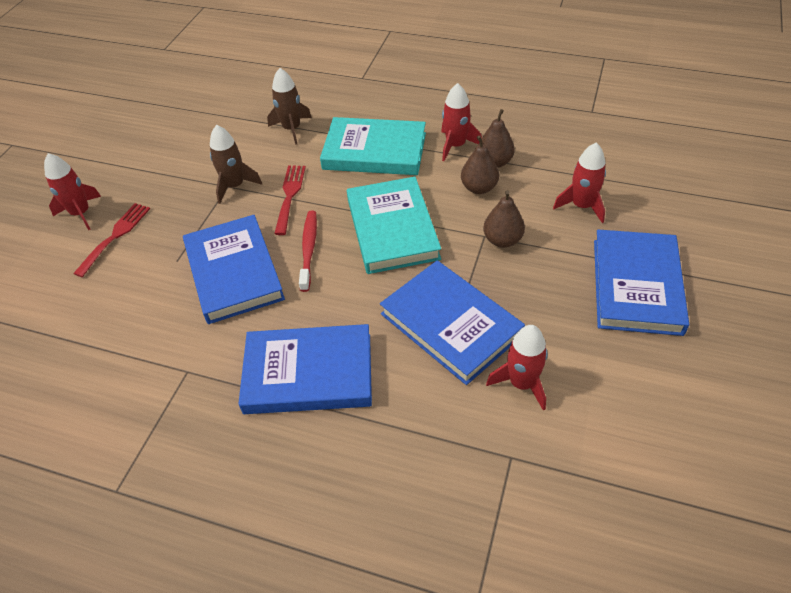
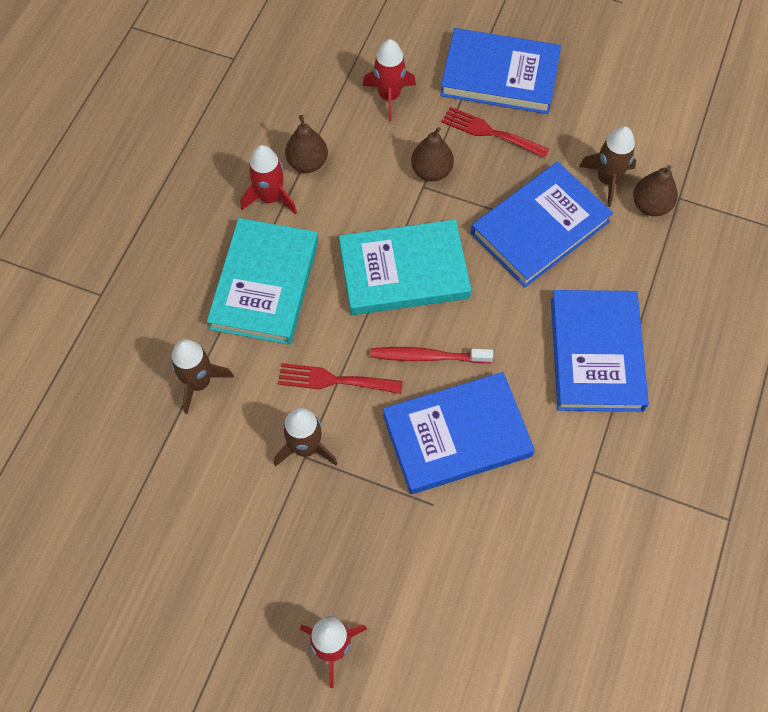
camera: 90 degrees left, 15 degrees up
red fork [73,203,150,277] -> red fork moved to [442,107,549,158]
brown pear [461,135,499,194] -> brown pear moved to [633,165,678,216]
red rocket [486,325,548,411] -> brown rocket [579,126,636,207]

